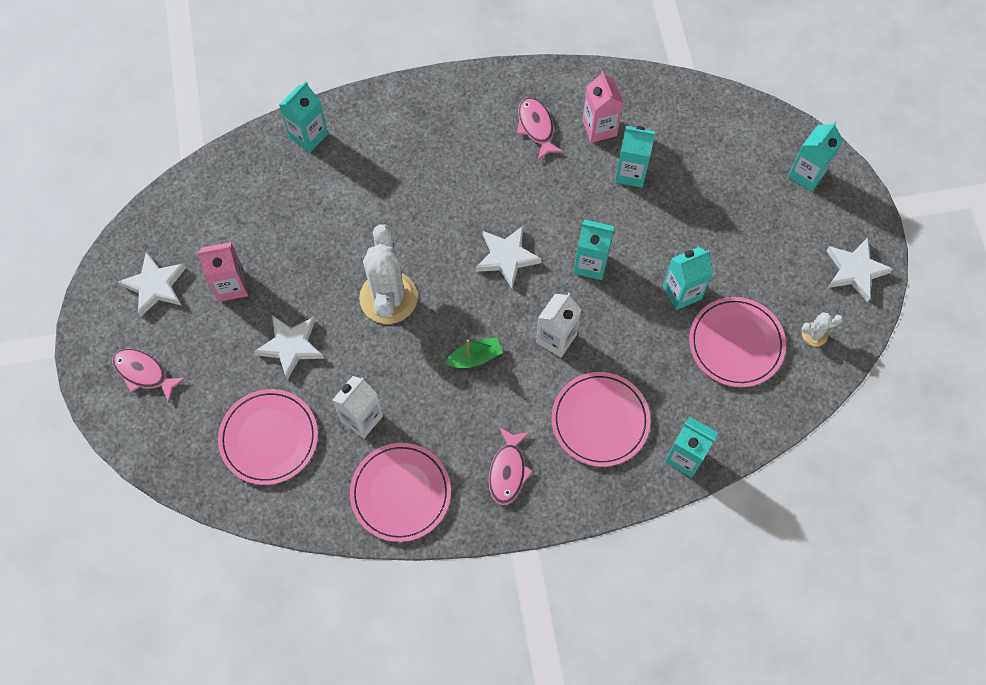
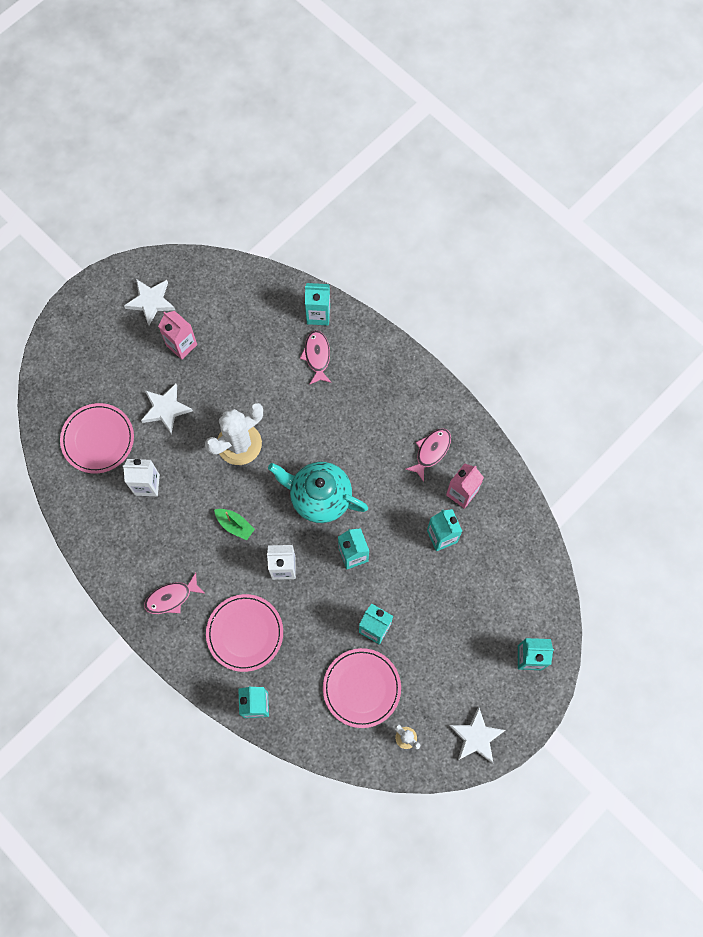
camera: 55 degrees right, 5 degrees up
pink fish [112,349,186,403] -> pink fish moved to [300,330,332,385]
pink plate [350,443,451,542] -> none
white star [476,226,542,288] -> turquoise teapot [268,462,368,523]

